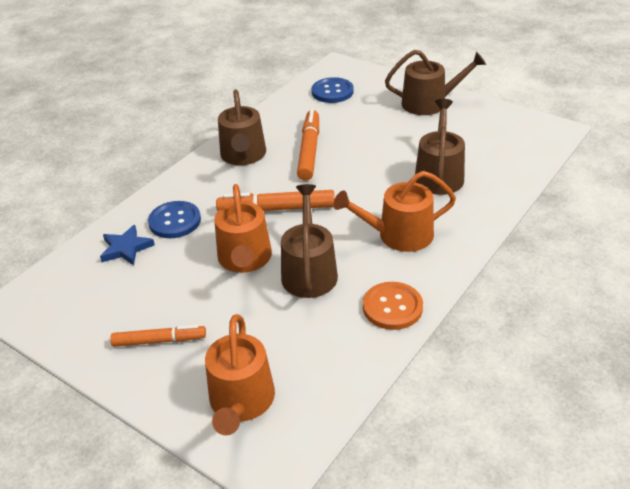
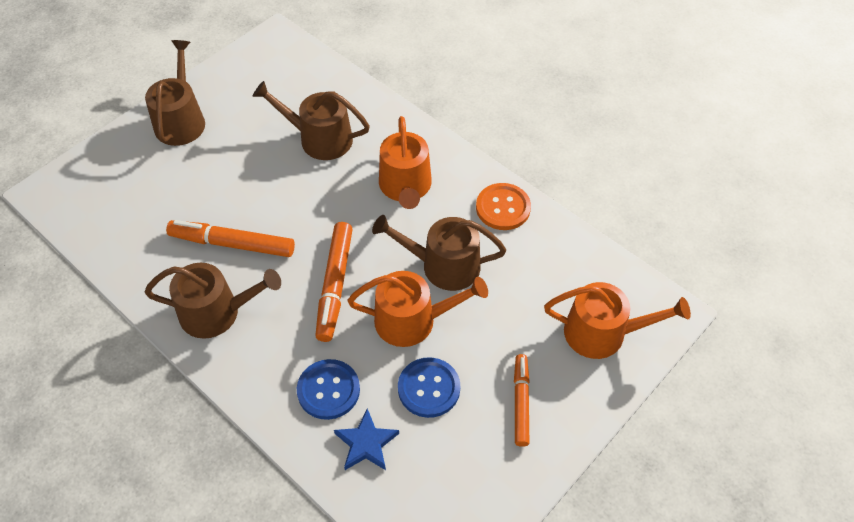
camera: 85 degrees left, 15 degrees up
blue button [312,77,354,103] -> blue button moved to [398,357,460,418]

